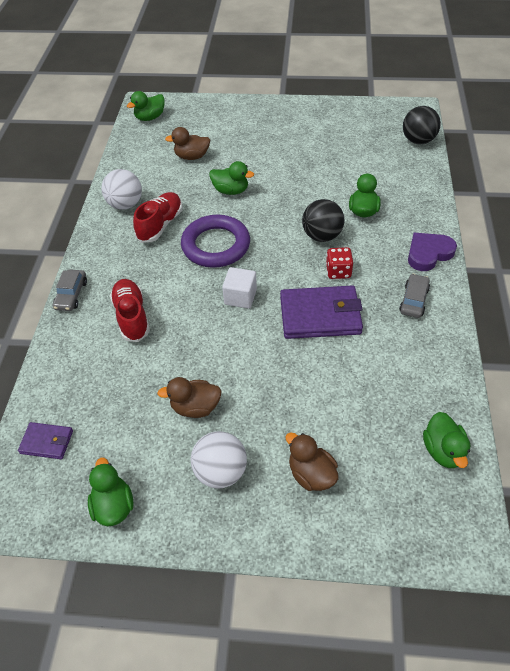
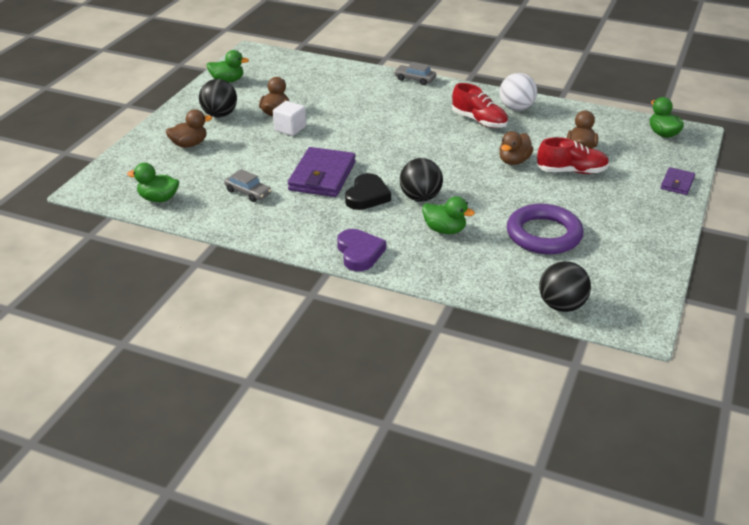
camera: 105 degrees right, 15 degrees down
purple wallet [18,422,73,459] -> purple wallet moved to [661,167,695,195]
red shoe [110,279,150,342] -> red shoe moved to [537,137,609,174]
purple ring [181,215,250,268] -> purple ring moved to [507,204,584,254]
white ball [191,431,247,489] -> black ball [199,79,237,117]
green duck [209,161,254,195] -> brown duck [499,131,534,165]
white cube [222,267,257,309] -> white cube moved to [273,101,306,136]
red dice [326,247,353,279] -> black heart [345,173,391,210]
grey car [399,274,430,318] -> grey car moved to [224,169,271,202]

